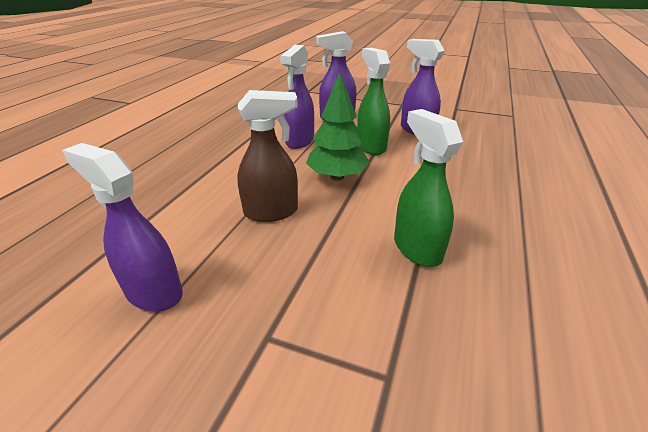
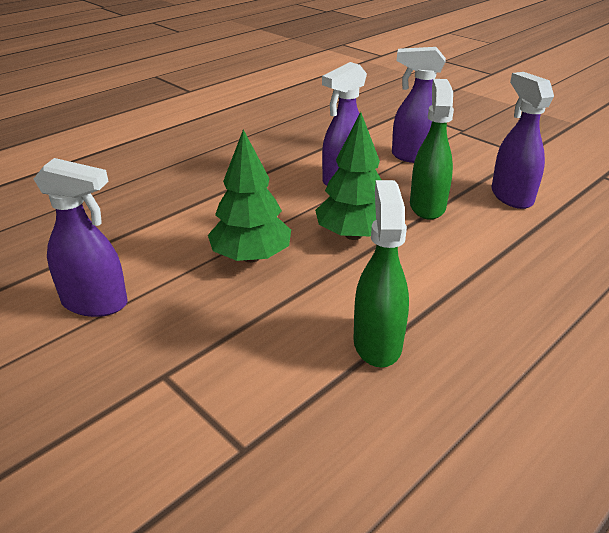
camera: 25 degrees right, 0 degrees up
purple spray bottle [62,143,183,312] -> purple spray bottle turned 135 degrees clockwise [34,158,127,317]
brown spray bottle [237,90,298,222] -> green tree [208,129,291,263]

